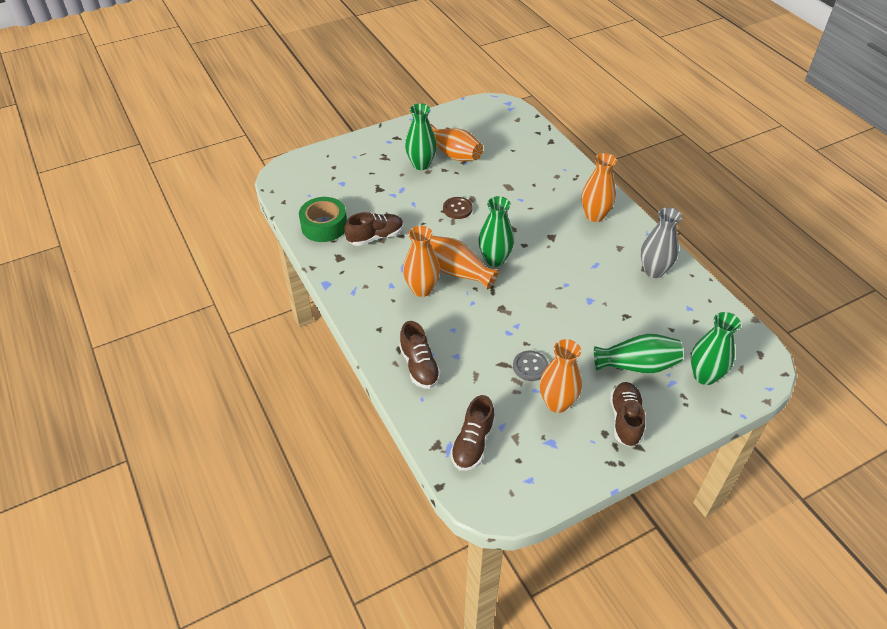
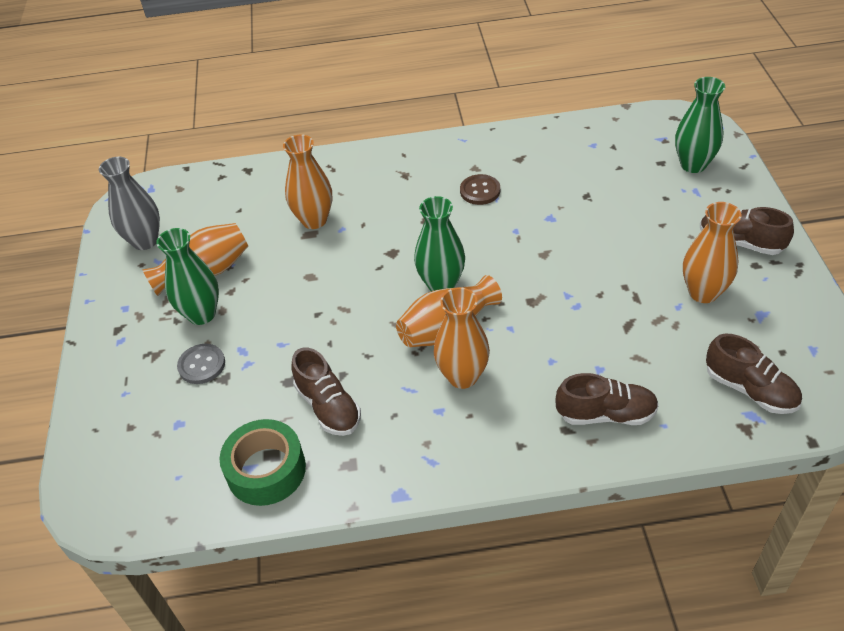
camera: 65 degrees left, 0 degrees up
brown shoe [344,212,403,246] -> brown shoe turned 150 degrees clockwise [291,348,361,436]
brown button [443,197,473,219] -> brown button moved to [460,174,500,205]
grey button [513,351,549,381] -> grey button moved to [177,344,225,384]
orange vase [581,153,617,222] -> orange vase moved to [283,135,332,229]
green vase [594,334,683,374] -> none
grey vase [641,207,682,278] -> grey vase moved to [99,157,160,250]

